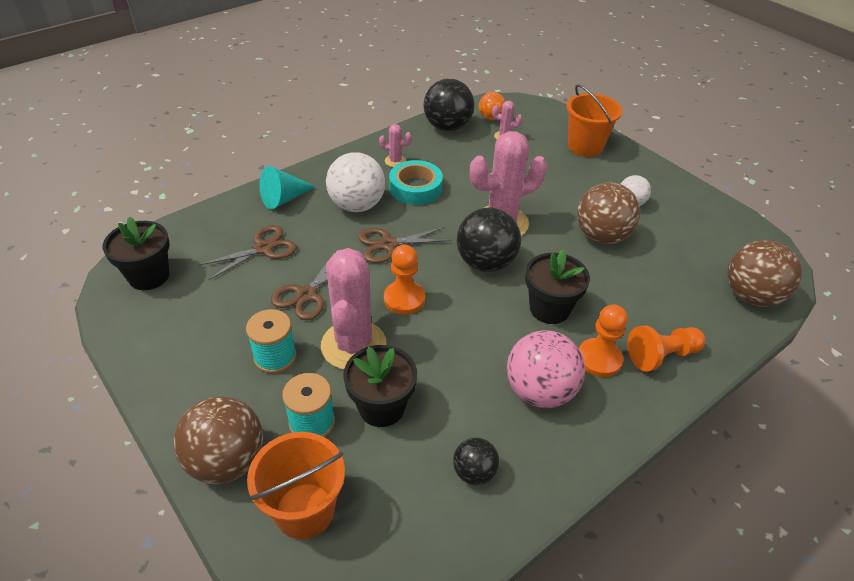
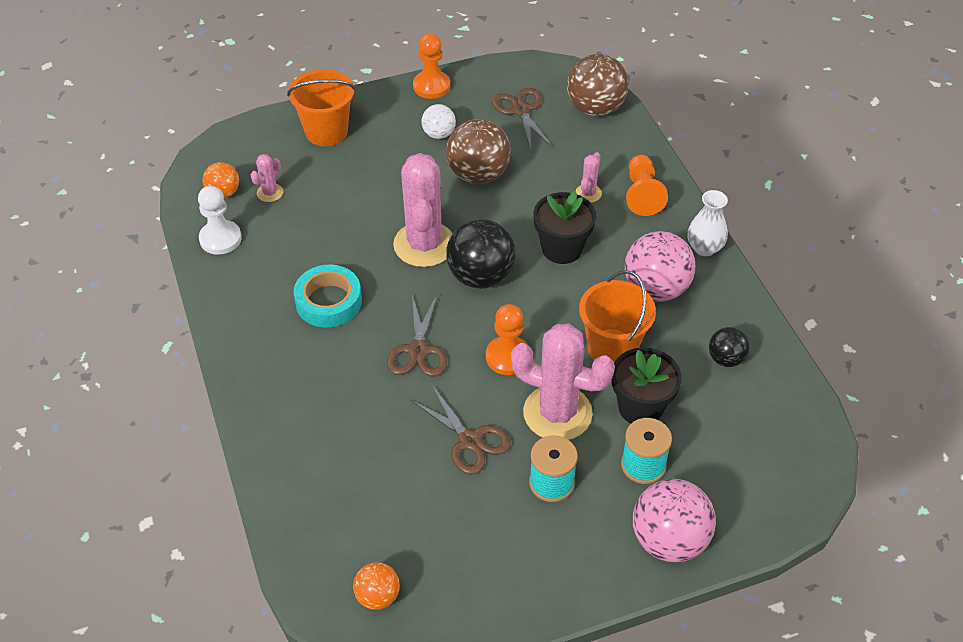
camera: 70 degrees left, 5 degrees up
black flower pot [103,217,170,290] -> orange ball [353,562,400,610]
brown ball [174,396,263,484] -> pink ball [633,479,716,562]
brown scissors [199,225,297,280] -> brown scissors moved to [492,88,553,149]
orange bucket [247,432,345,539] -> orange bucket moved to [579,270,656,362]
turquoise cone [260,166,316,209] -> none
white ball [326,152,385,212] -> none
pink cactus [379,124,412,167] -> pink cactus moved to [576,152,602,203]
black ball [424,79,474,131] -> white pawn [198,186,242,255]
orange pawn [579,305,628,377] -> orange pawn moved to [413,34,450,99]
none -> white vase [687,190,728,256]

